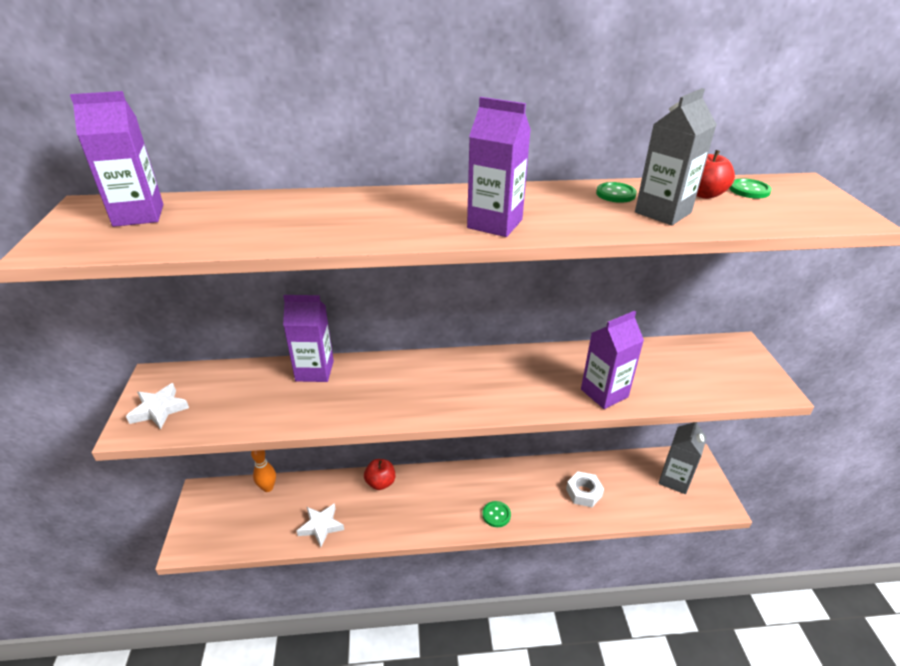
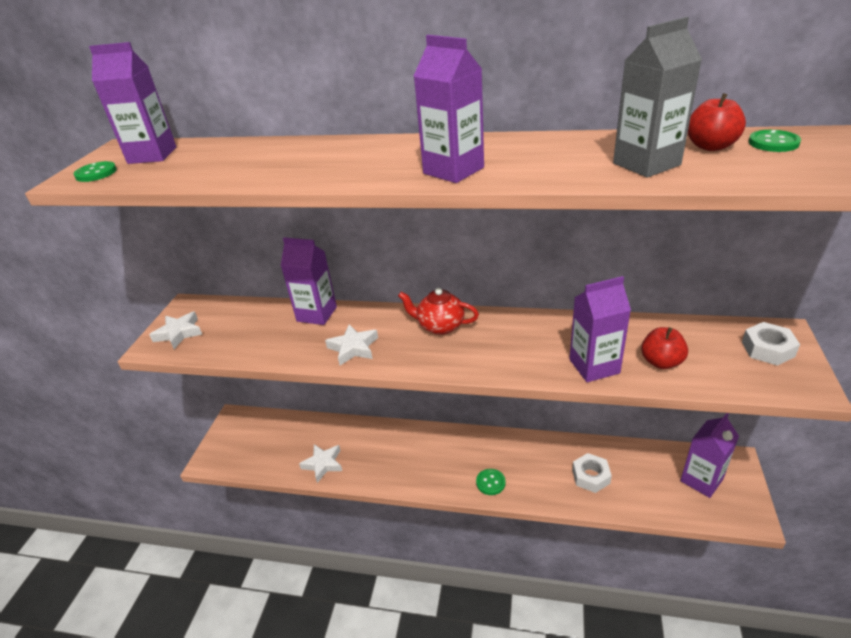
camera: 20 degrees right, 0 degrees up
orange bowling pin [251,450,276,492] -> none
red apple [364,459,395,490] -> red apple moved to [641,327,688,369]
green button [596,182,637,203] -> green button moved to [74,161,117,182]
grey carton [658,422,707,494] -> purple carton [680,413,739,498]
none -> white star [325,324,378,365]
none -> red teapot [398,288,479,335]
none -> white nut [742,322,800,366]

